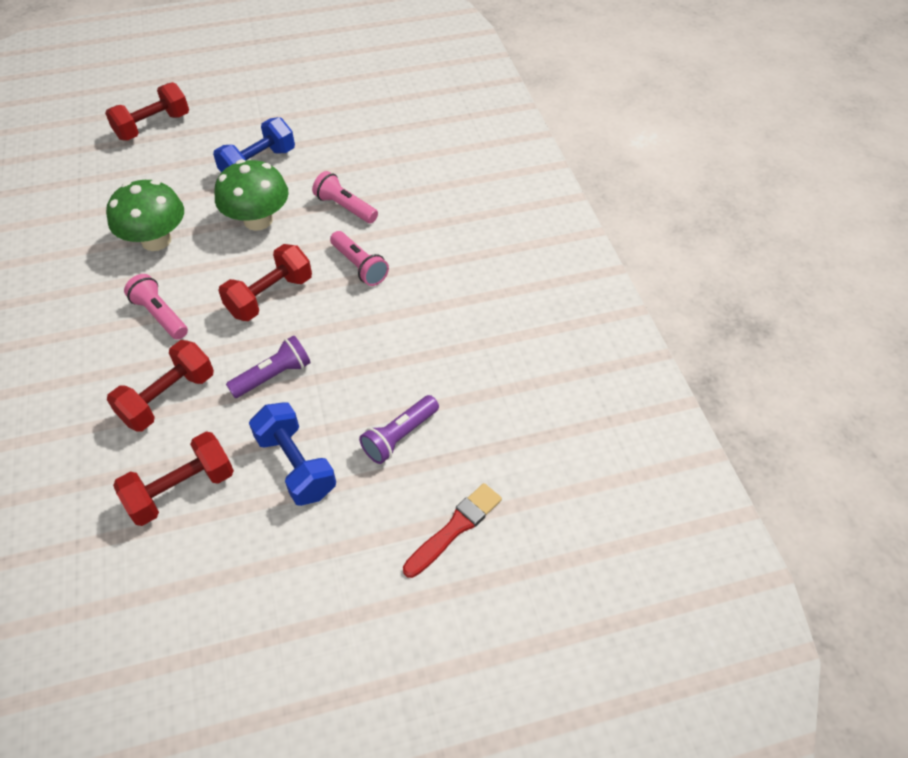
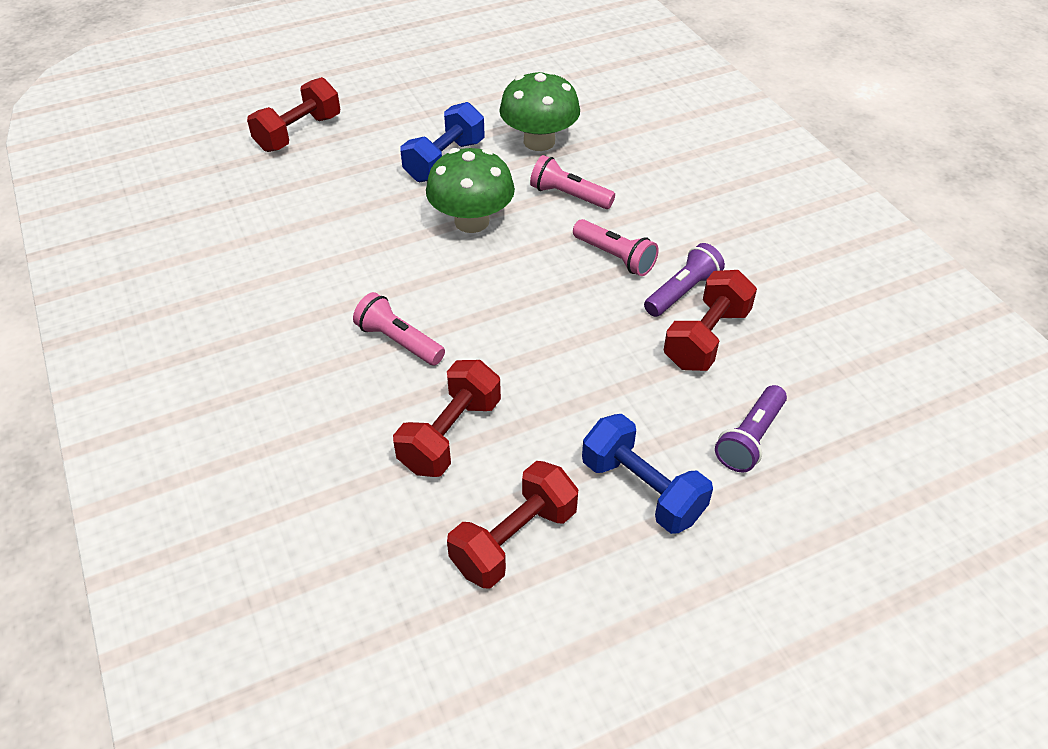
camera: 10 degrees left, 5 degrees down
green mushroom [106,180,184,251] -> green mushroom moved to [499,70,580,151]
red dumbbell [218,244,312,321] -> red dumbbell moved to [664,270,757,371]
purple flashlight [226,335,311,398] -> purple flashlight moved to [644,243,725,317]
red brush [403,483,502,578] -> none

